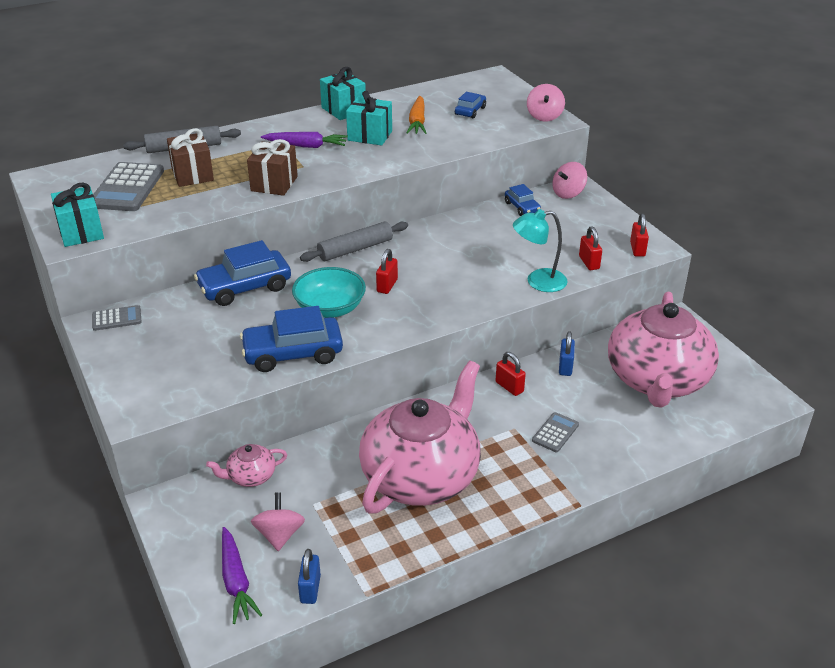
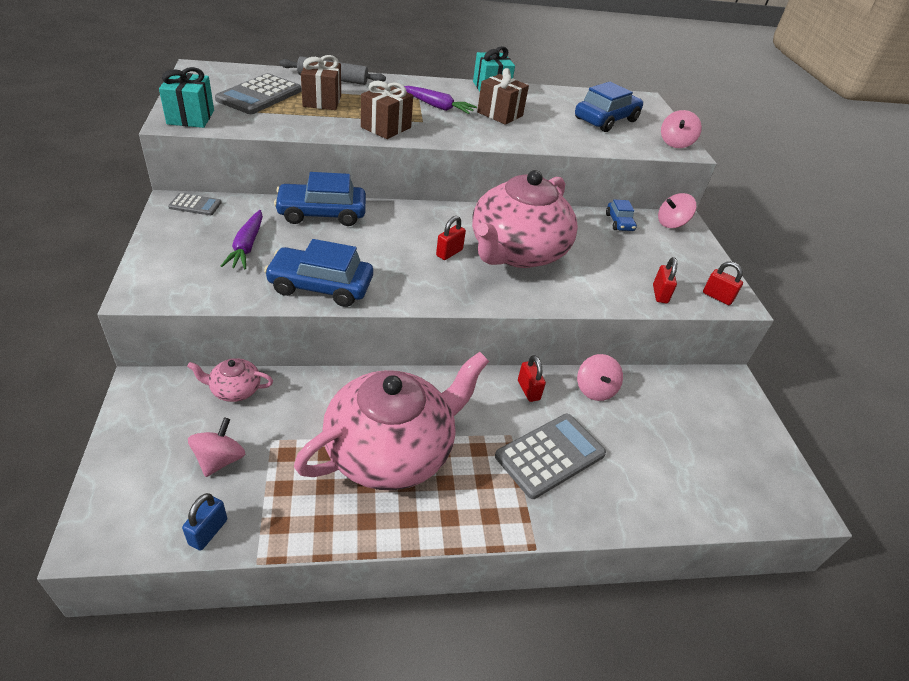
camera: 15 degrees right, 5 degrees up
purple carrot [222,527,262,624] -> purple carrot moved to [221,210,263,269]
turquoise bowl [292,267,366,318] -> none
grey rolling pin [300,221,408,262] -> none
turquoise gift [346,91,392,145] -> brown gift [477,68,529,125]
orange carrot [407,96,426,134] -> none
blue car [455,92,486,118] -> blue car [575,82,643,132], size x1.87
turquoise lamp [513,209,568,292] -> none
grey calculator [532,412,579,452] -> grey calculator [495,414,606,499], size x1.91
blue padlock [559,331,575,376] -> pink spinning top [577,354,623,401]
pink teapot [608,291,719,408] -> pink teapot moved to [472,170,578,268]
red padlock [630,213,649,257] -> red padlock turned 75 degrees counterclockwise [703,261,743,305]

